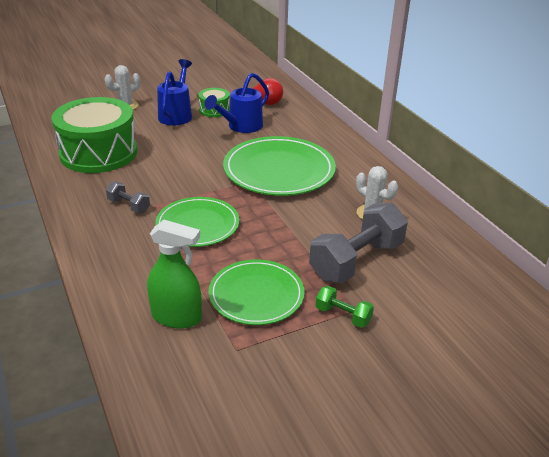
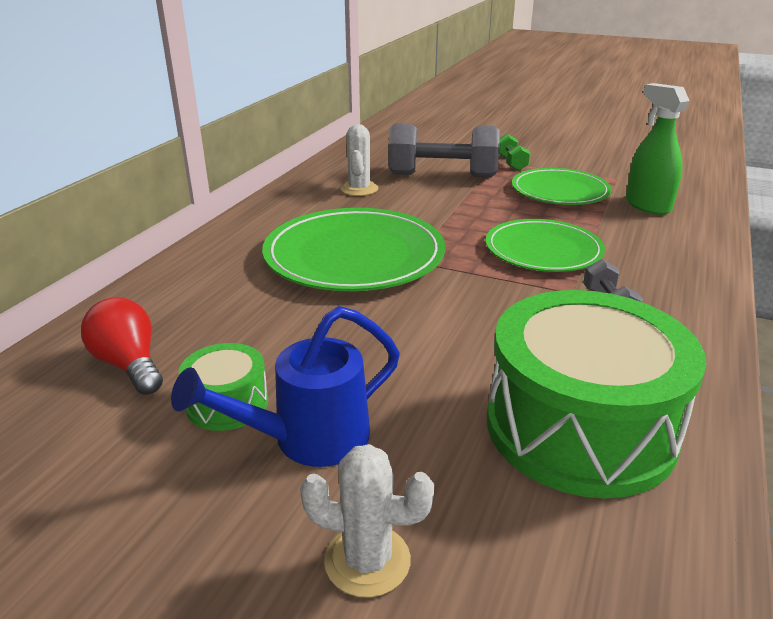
camera: 130 degrees left, 5 degrees down
blue watering can [204,73,269,133] -> none

